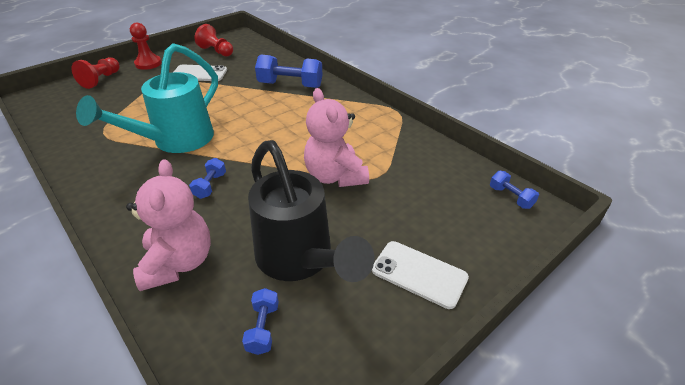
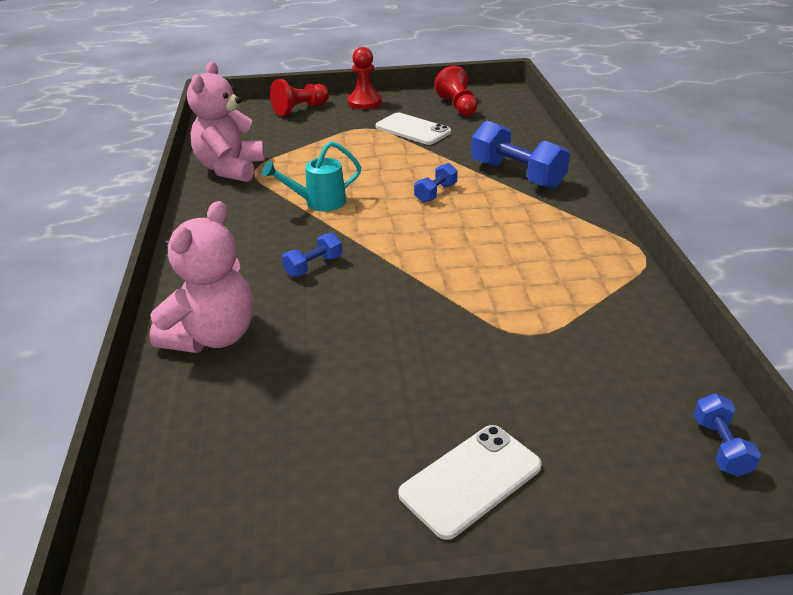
camera: 35 degrees right, 5 degrees down
turquoise watering can [76,43,218,153] -> turquoise watering can [262,141,361,212], size x0.51
blue dumbbell [242,288,279,355] -> blue dumbbell moved to [414,163,458,203]
black watering can [248,140,374,282] -> none
pink teddy bear [304,88,369,187] -> pink teddy bear moved to [187,61,265,182]
white phone [372,241,469,309] -> white phone turned 75 degrees clockwise [398,425,542,540]

